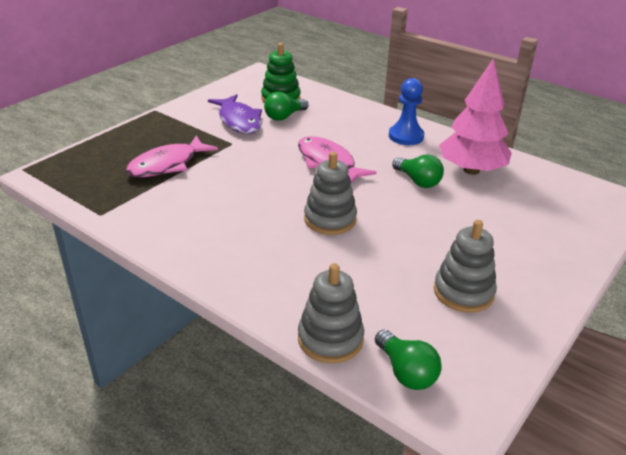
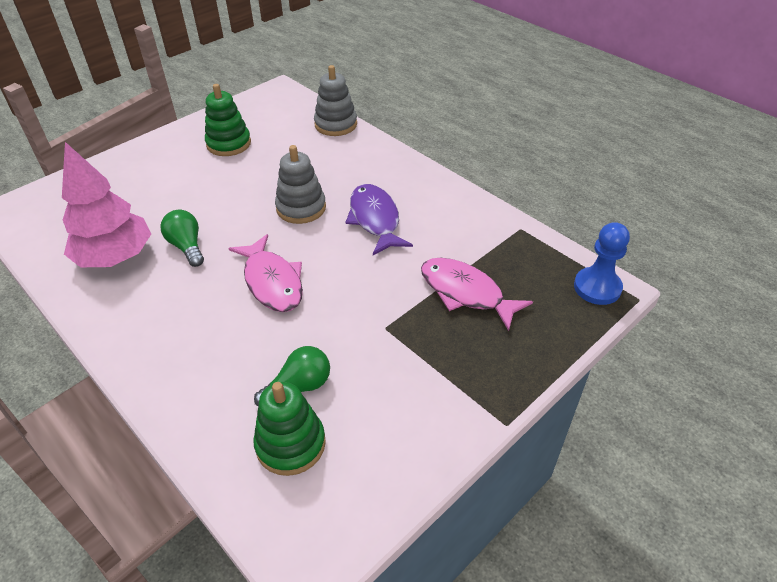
camera: 170 degrees left, 10 degrees up
pink fish [126,135,218,177] -> pink fish turned 105 degrees counterclockwise [421,258,533,331]
purple fish [208,94,262,134] -> purple fish moved to [345,184,413,255]
green light bulb [375,330,442,390] -> none
blue pawn [389,78,424,145] -> blue pawn moved to [574,222,630,305]
grey stacking toy [434,220,497,313] -> green stacking toy [205,84,251,156]

